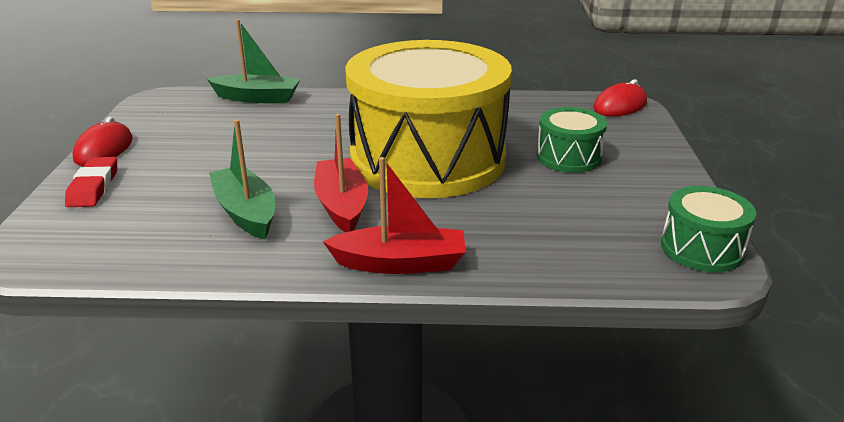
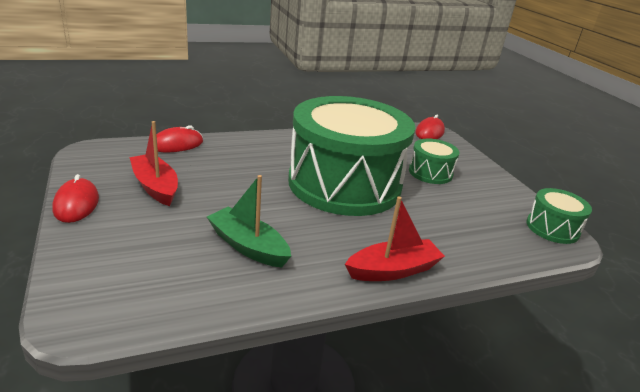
camera: 25 degrees left, 0 degrees up
red eraser [65,157,117,207] -> none
green boat [207,19,300,103] -> red mouse [156,125,203,152]
red boat [314,114,368,232] -> red boat moved to [129,121,178,206]
yellow drum [345,40,512,198] -> green drum [288,96,415,216]

